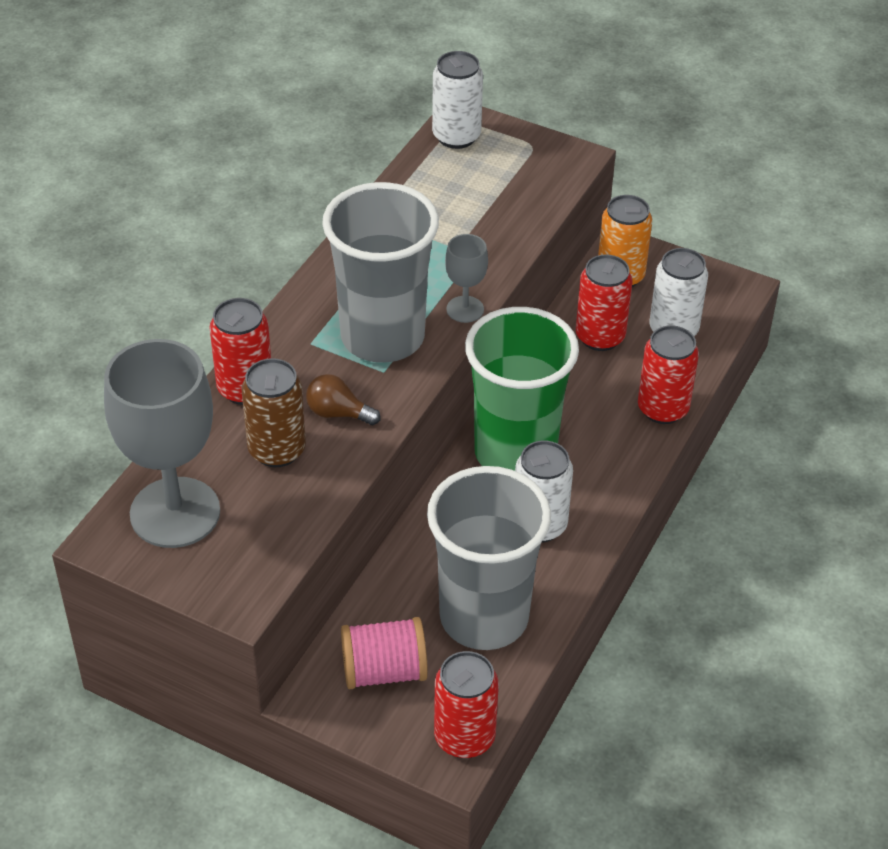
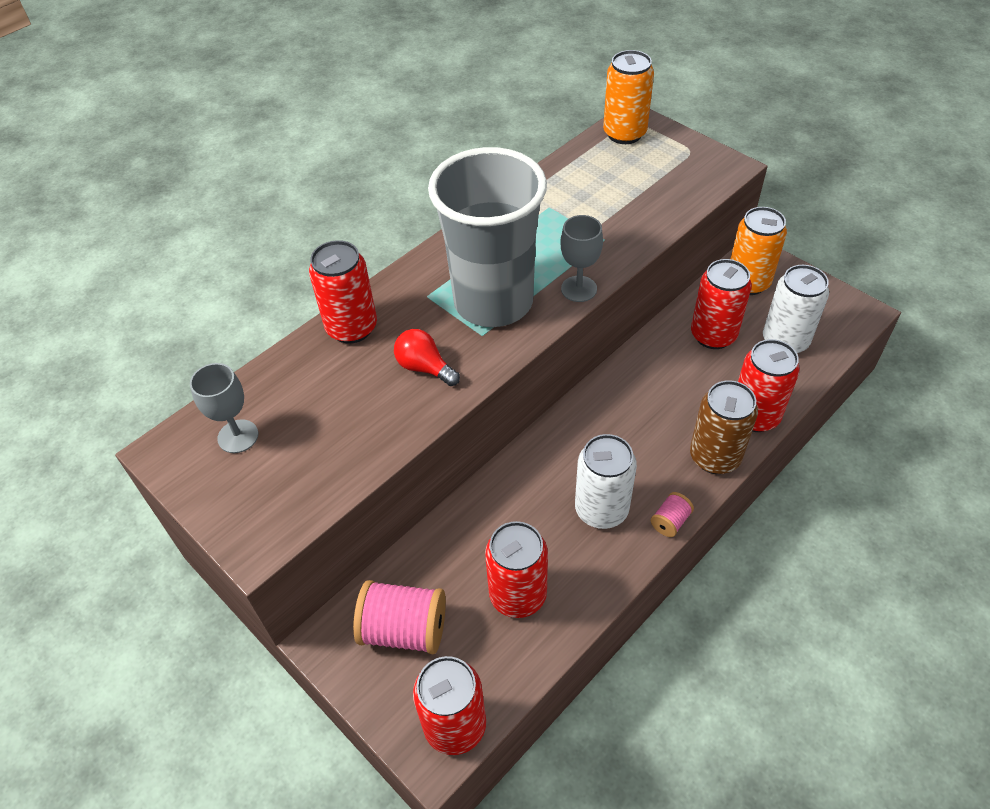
camera: 20 degrees right, 5 degrees up
grey goblet [104,339,220,548] -> grey goblet [190,363,258,453], size x0.47
brown can [242,358,306,467] -> brown can moved to [690,380,758,474]
brown light bulb [306,374,380,425] -> red light bulb [394,329,460,386]
grey cup [427,466,551,650] -> red can [485,521,548,618]
white can [432,51,483,149] -> orange can [603,50,654,144]
green cup [465,307,579,471] -> none
none -> pink spool [651,492,694,537]

